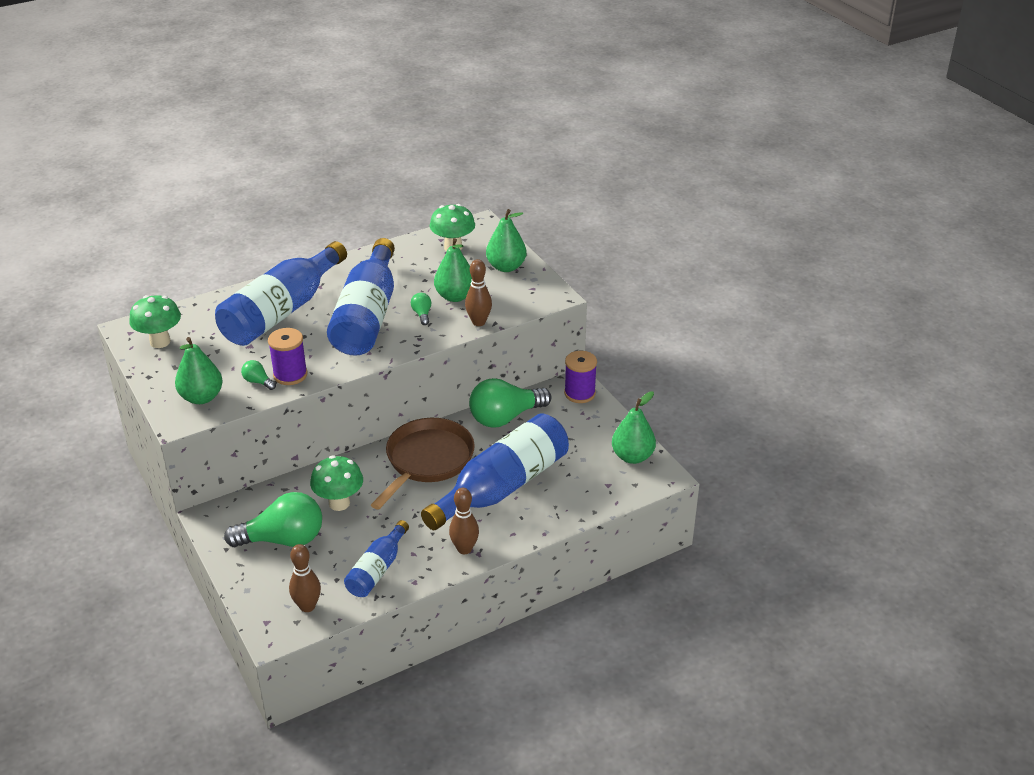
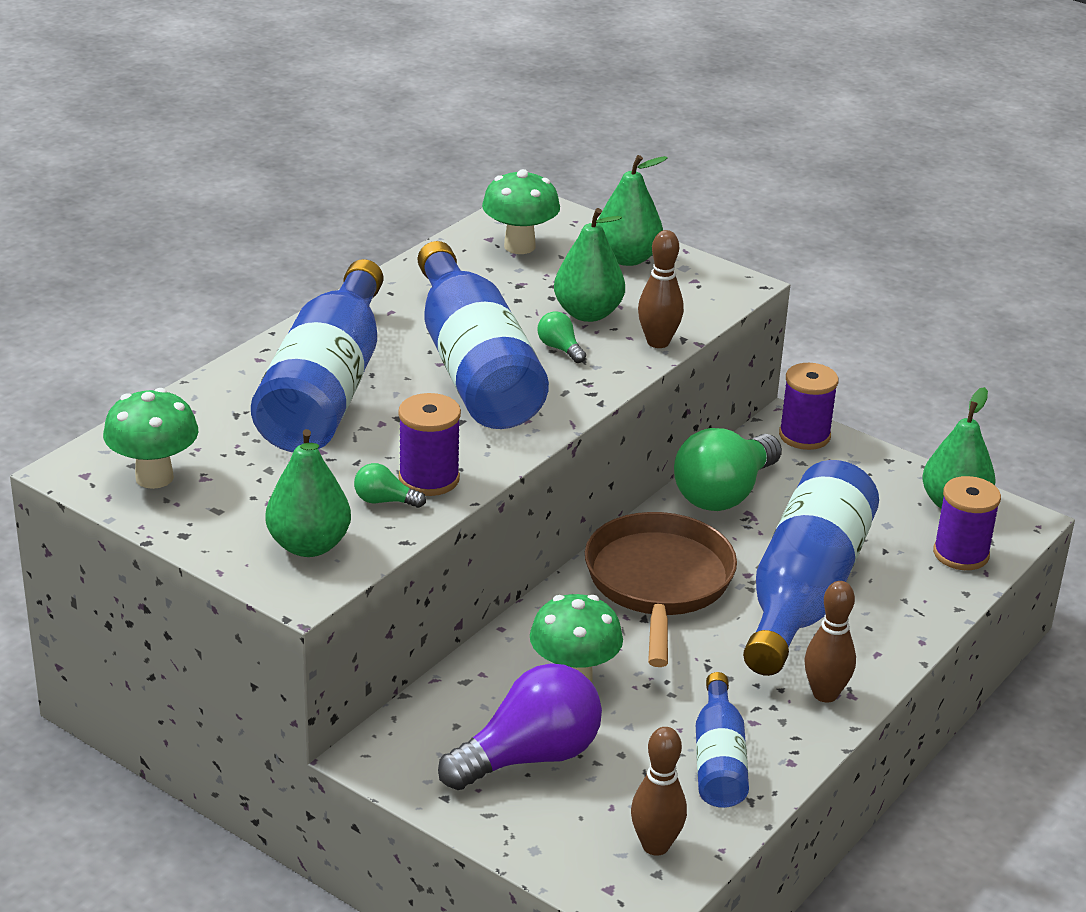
camera: 25 degrees left, 5 degrees down
green light bulb [224,492,322,547] -> purple light bulb [438,663,602,790]
none -> purple spool [933,476,1001,570]

